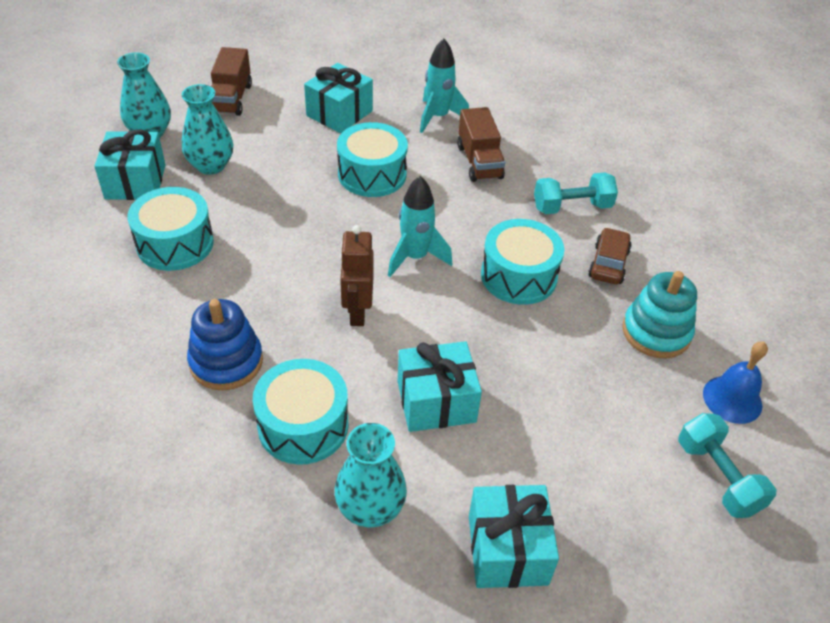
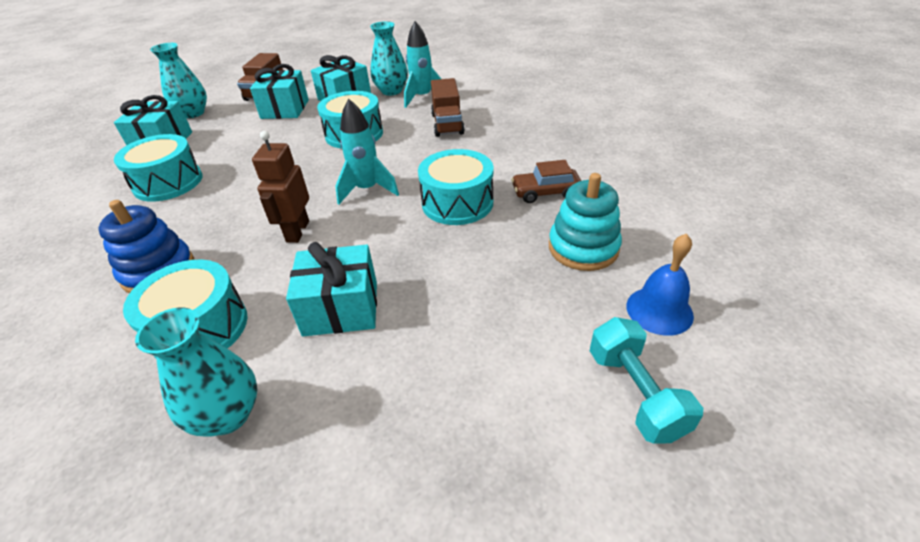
camera: 10 degrees right, 5 degrees down
turquoise vase [181,84,233,175] -> turquoise vase moved to [370,21,408,96]
turquoise gift [469,485,559,588] -> turquoise gift moved to [250,64,309,119]
turquoise dumbbell [534,172,618,214] -> none
brown car [588,227,632,284] -> brown car turned 120 degrees counterclockwise [511,160,581,203]

